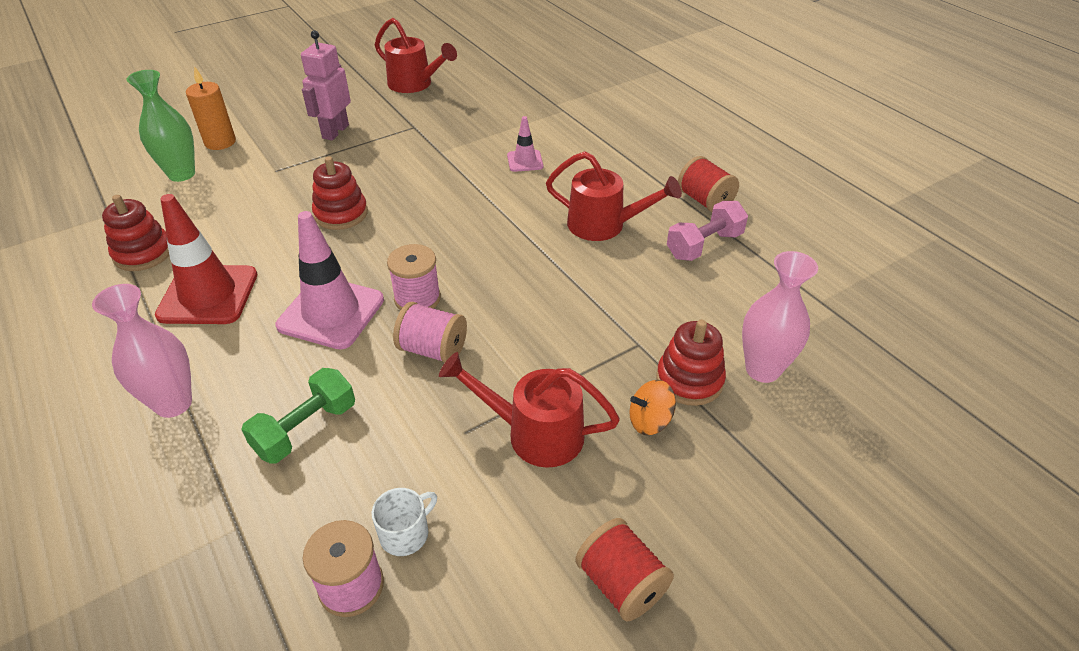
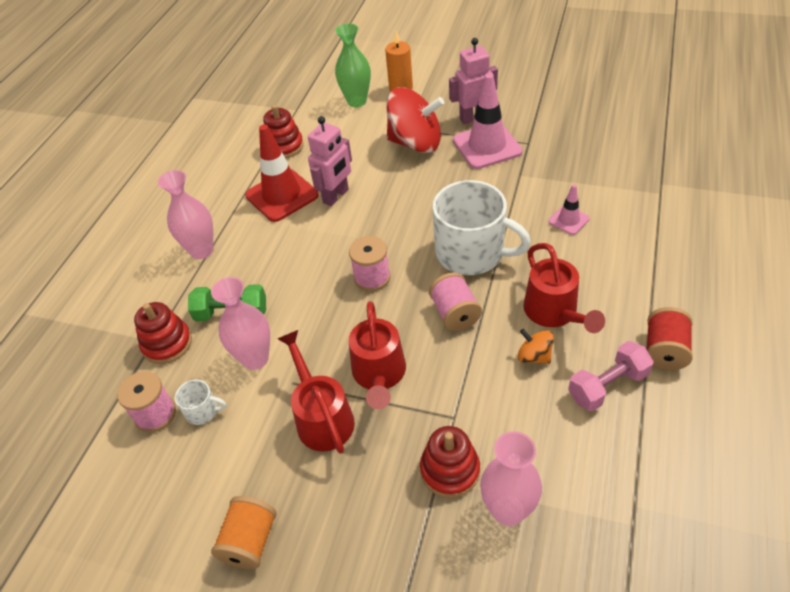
camera: 55 degrees right, 5 degrees up
pink traffic cone [276,211,384,349] -> pink traffic cone moved to [453,73,522,169]
red stacking toy [312,157,368,230] -> red stacking toy moved to [134,302,192,364]
red watering can [375,18,457,93] -> red watering can moved to [349,301,406,409]
pink spool [393,302,467,363] -> pink spool moved to [429,272,482,331]
red spool [575,518,674,622] -> orange spool [211,496,277,569]
orange spinning top [629,380,676,435] -> orange spinning top moved to [518,329,554,364]
pink dumbbell [667,201,748,261] -> pink dumbbell turned 45 degrees counterclockwise [568,341,654,411]
none -> pink vase [211,277,270,370]
none -> pink robot [308,116,352,206]
none -> red spinning top [387,87,444,153]
none -> white mug [432,180,531,275]

